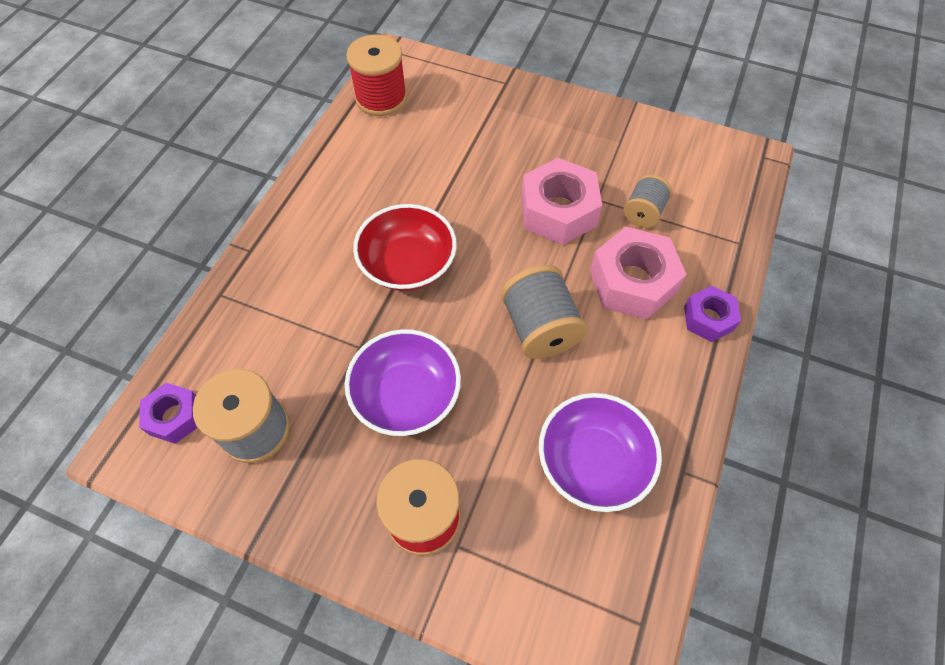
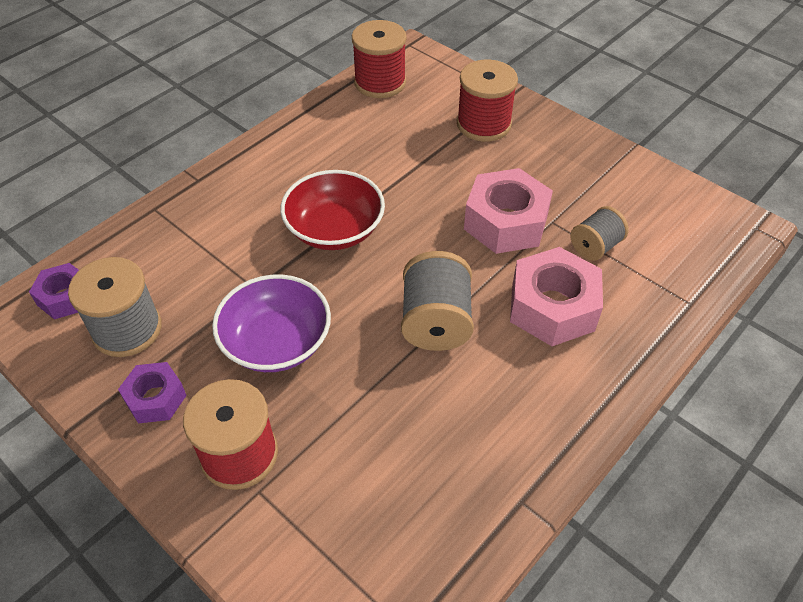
camera: 20 degrees right, 10 degrees down
purple bowl [539,393,662,512] -> none
purple nut [684,286,741,342] -> purple nut moved to [118,362,187,424]
none -> red spool [457,59,518,142]

